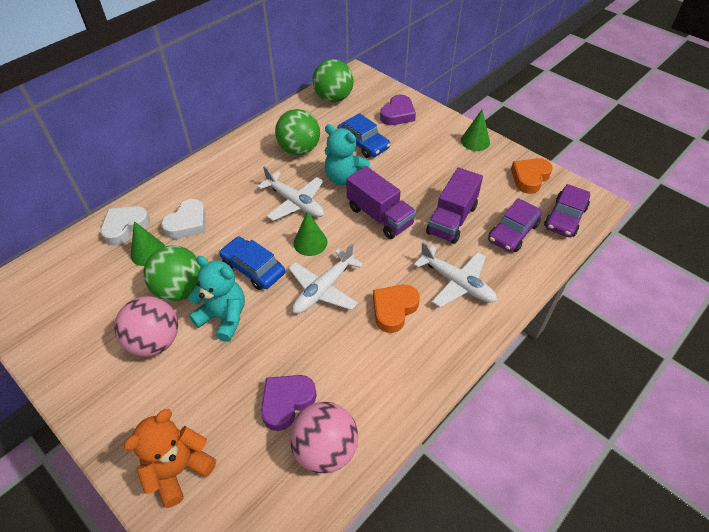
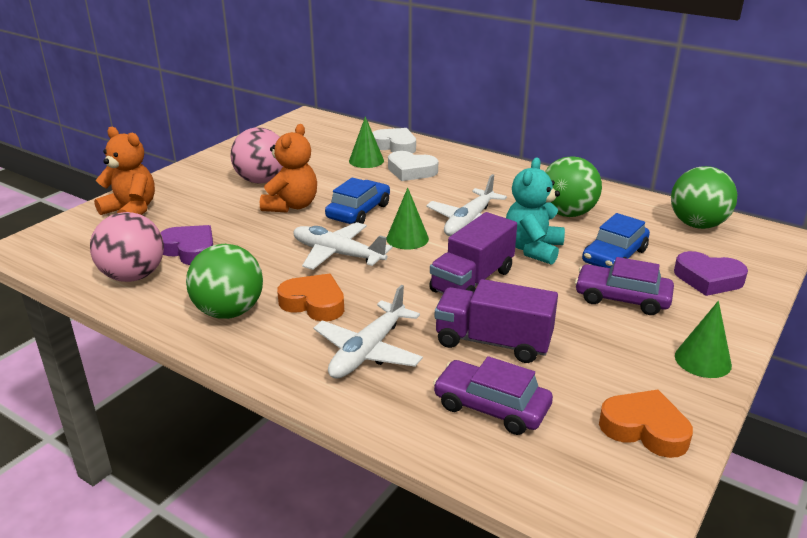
camera: 80 degrees right, 20 degrees down
green ball [143,245,201,301] -> green ball moved to [186,244,263,319]
turquoise teddy bear [188,256,245,342] -> orange teddy bear [260,124,317,213]
purple car [544,184,590,237] -> purple car moved to [575,257,674,315]

